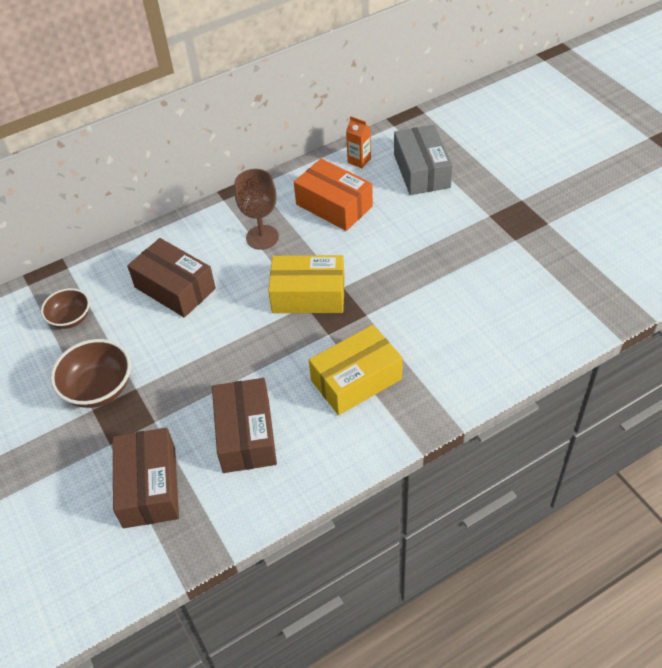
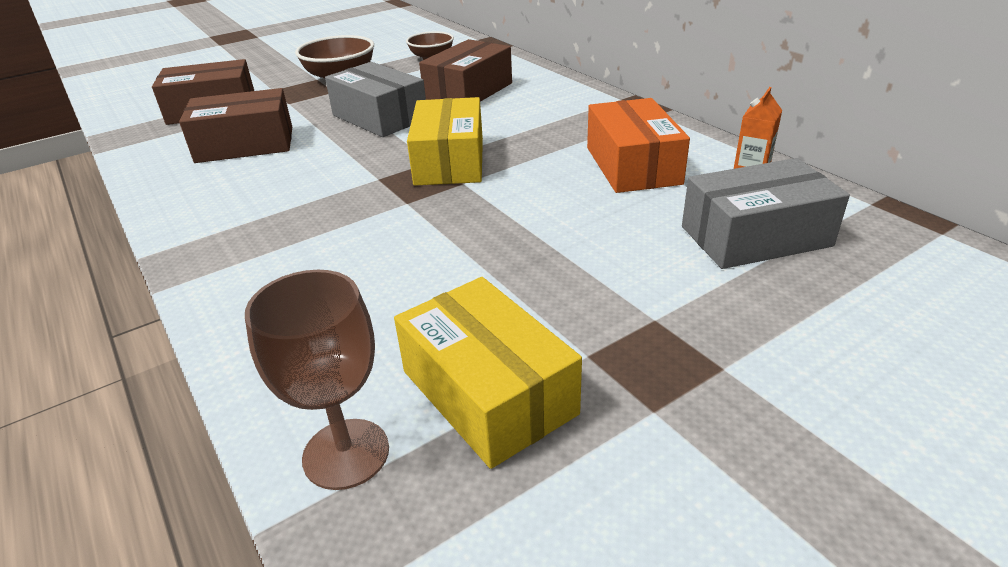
camera: 85 degrees right, 15 degrees down
brown goblet [234,169,279,250] -> brown goblet moved to [245,270,389,490]
orange box [294,158,373,231] -> orange box turned 45 degrees counterclockwise [587,98,690,193]
yellow box [309,325,403,415] -> yellow box moved to [394,277,582,469]
none -> grey box [325,62,426,137]

